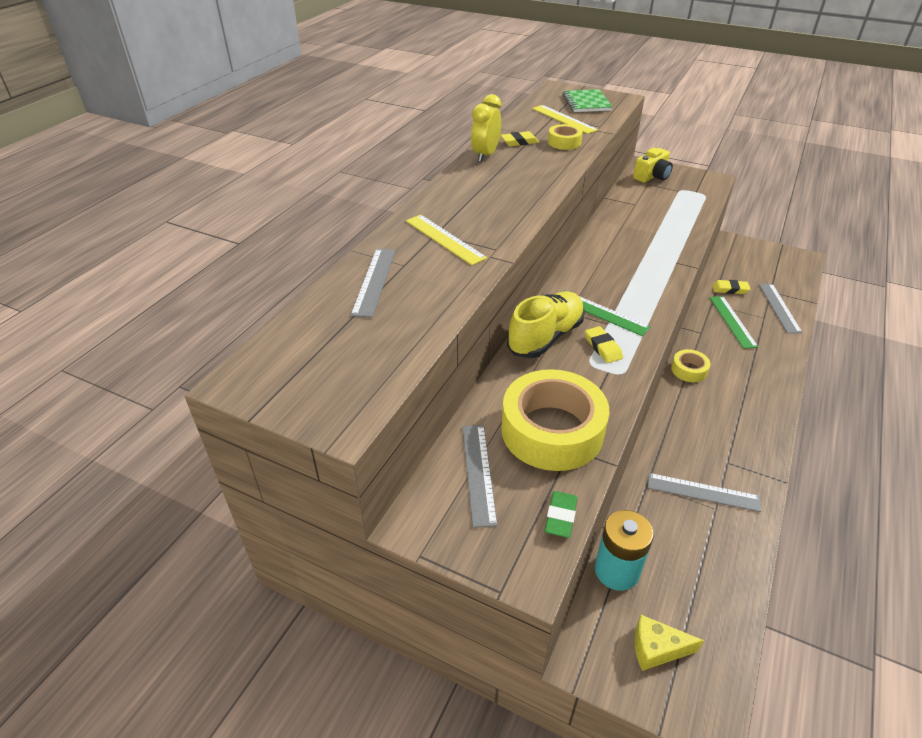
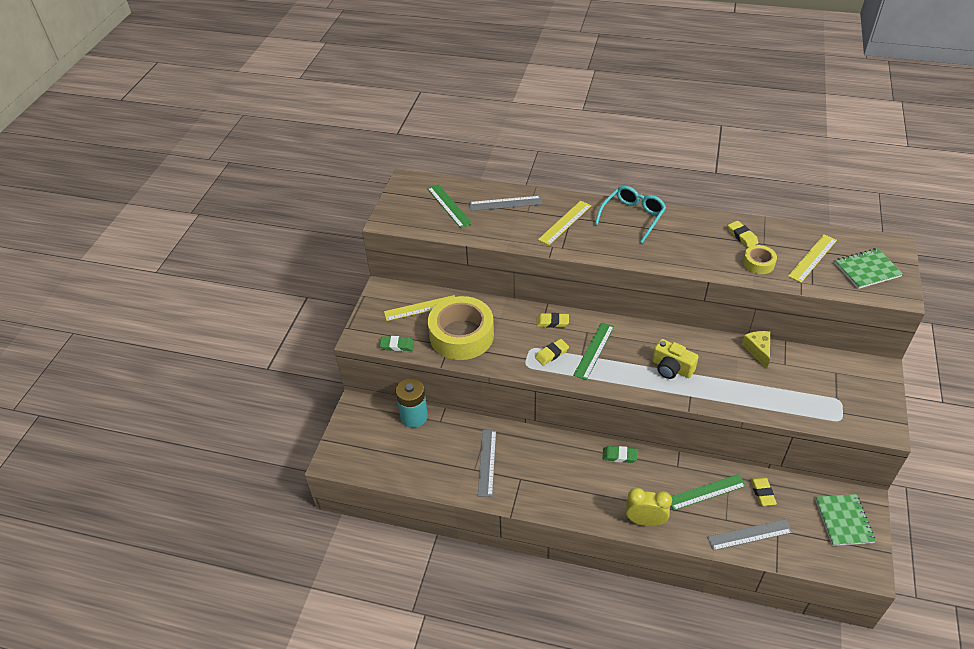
camera: 80 degrees right, 5 degrees up
grey ruler [462,425,497,528] -> yellow ruler [384,295,455,321]
yellow clock [471,94,501,162] -> yellow clock moved to [626,488,672,526]
yellow shoe [507,292,585,358] -> yellow eraser [536,313,569,328]
yellow camera [633,148,673,183] -> yellow camera moved to [653,339,699,379]
yellow cheese [634,615,704,671] -> yellow cheese moved to [742,331,770,369]
yellow tape [671,349,711,382] -> green eraser [603,446,637,463]
none -> green ruler [427,184,472,228]
none -> turquoise glasses [595,186,666,243]
none -> green notebook [815,494,876,546]

